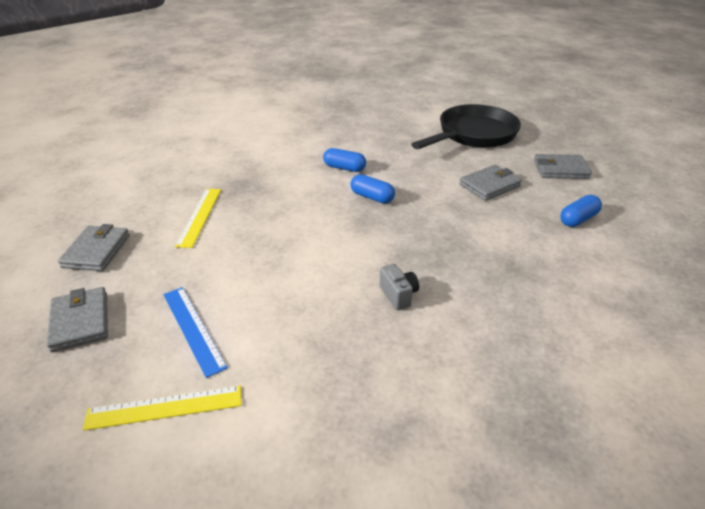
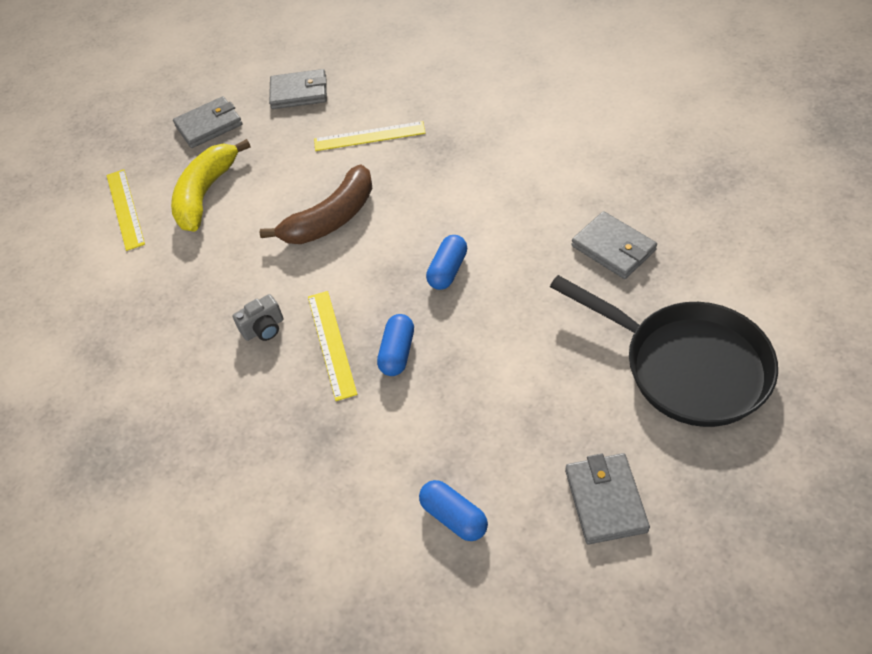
camera: 85 degrees right, 15 degrees up
blue ruler [163,287,228,378] -> yellow banana [171,139,251,232]
blue capsule [323,148,366,172] -> blue capsule moved to [377,314,414,376]
grey wallet [459,165,522,201] -> grey wallet moved to [571,211,657,279]
none -> brown banana [260,164,372,244]
none -> yellow ruler [308,291,357,401]

